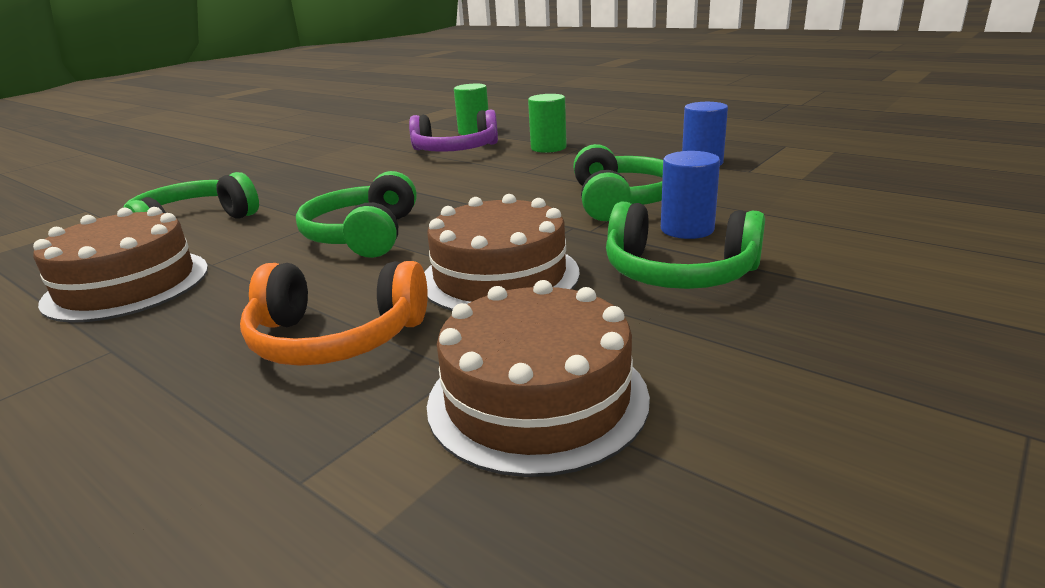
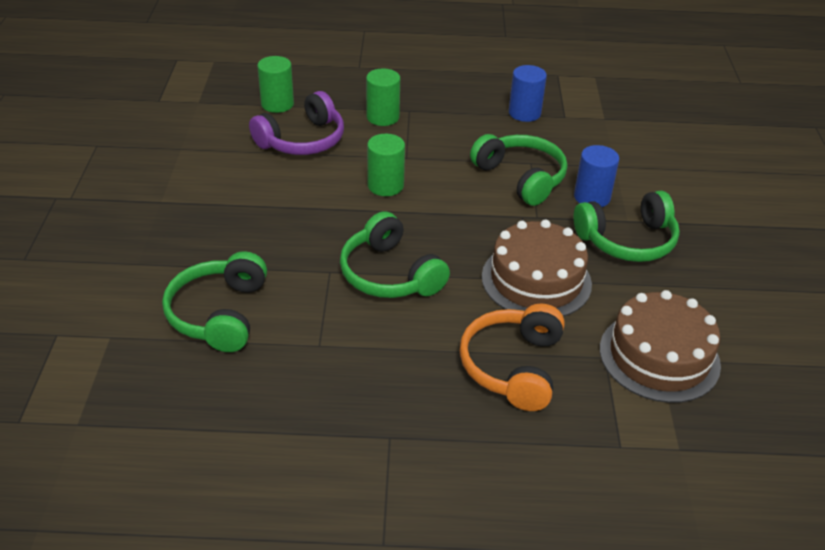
camera: 40 degrees left, 15 degrees up
brown cake [33,207,208,323] -> none
orange headphones [240,261,428,366] -> orange headphones turned 135 degrees clockwise [460,303,565,411]
none -> green cylinder [367,134,405,196]

